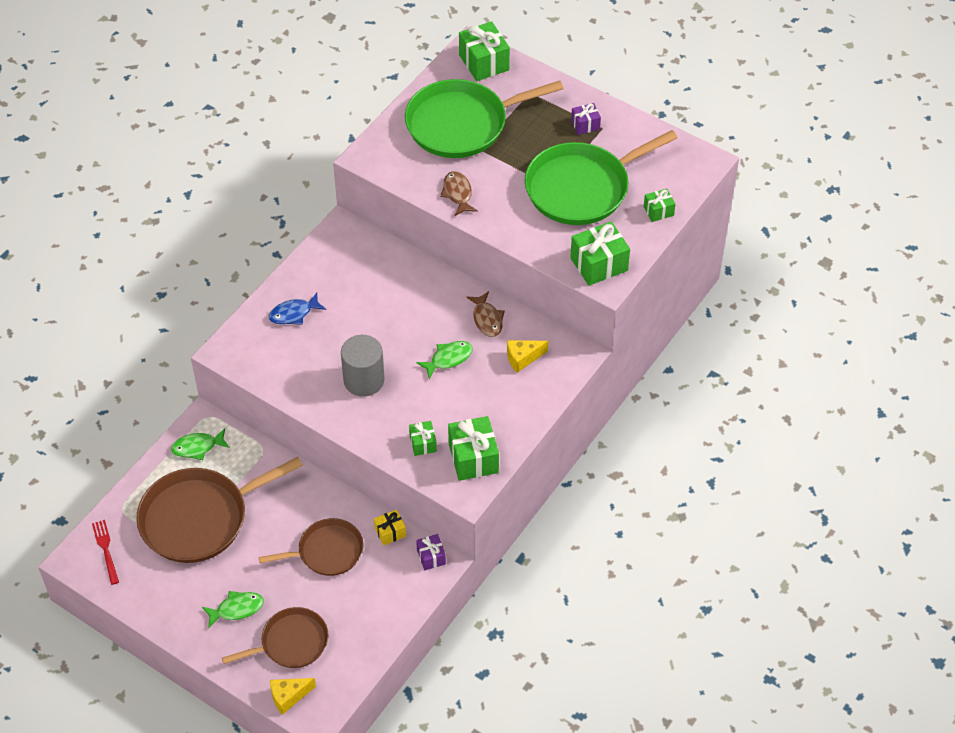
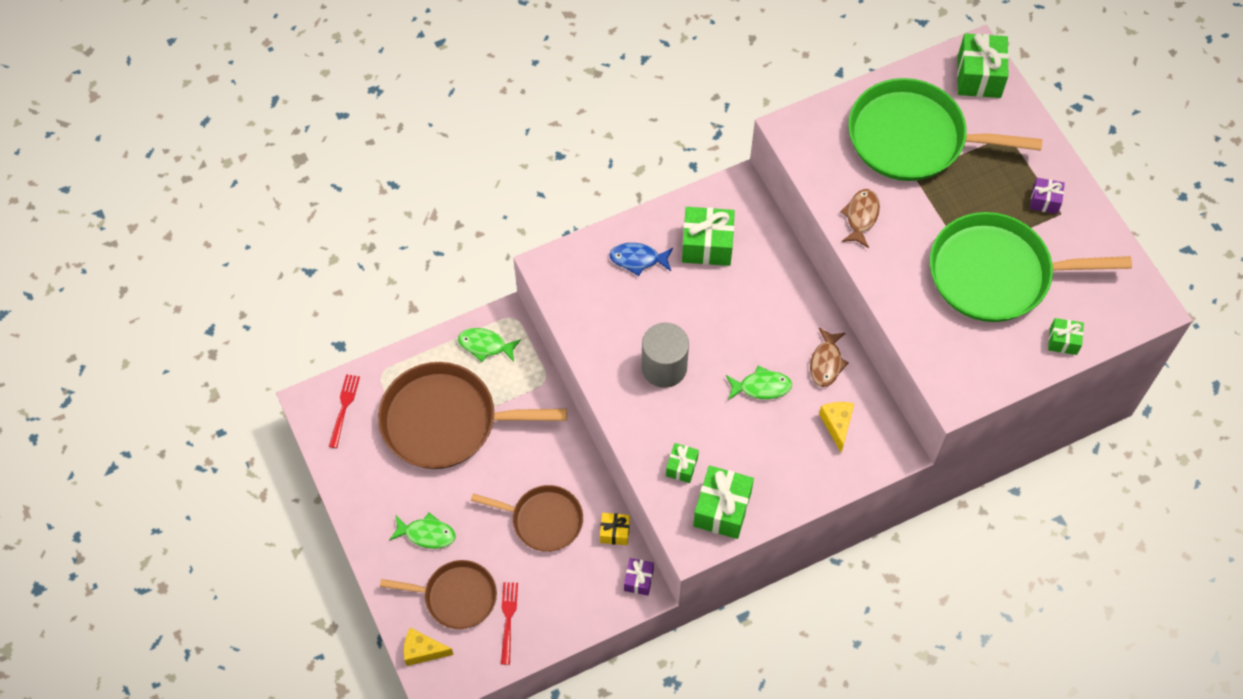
camera: 30 degrees right, 10 degrees up
yellow cheese [507,340,548,373] -> yellow cheese turned 75 degrees clockwise [819,402,854,453]
green gift [570,222,630,286] -> green gift moved to [682,207,735,266]
none -> red fork [501,582,518,665]

